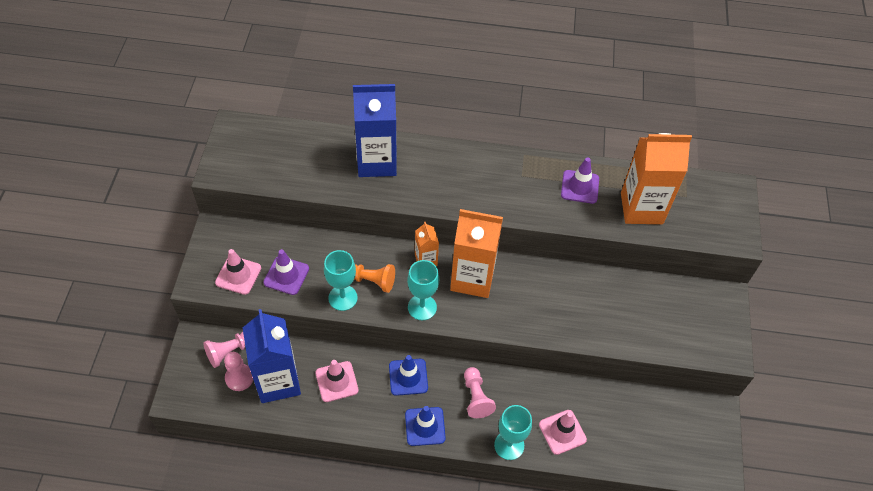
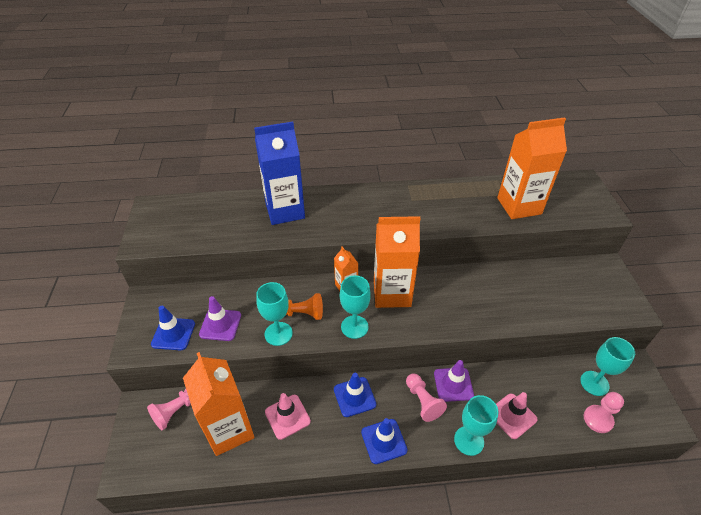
camera: 10 degrees left, 10 degrees down
pink traffic cone [215,249,261,295] -> blue traffic cone [151,306,195,350]
pink pawn [224,352,253,391] -> pink pawn moved to [584,392,624,433]
blue carton [243,309,301,403] -> orange carton [183,352,255,456]
purple traffic cone [561,157,599,204] -> purple traffic cone moved to [434,360,474,402]
none -> turquoise goblet [580,337,635,396]

